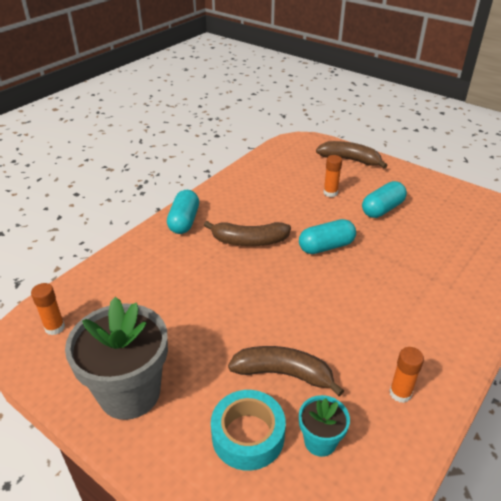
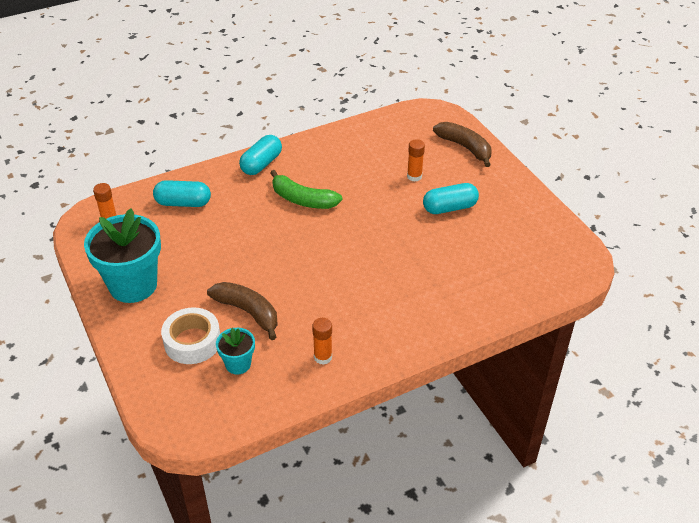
camera: 25 degrees right, 5 degrees up
grey flower pot [65,297,168,420] -> turquoise flower pot [84,209,161,303]
brown banana [204,221,291,246] -> green banana [270,170,342,209]
turquoise tape [211,390,286,471] -> white tape [161,307,220,364]
turquoise capsule [299,219,356,254] -> turquoise capsule moved to [153,180,211,207]

